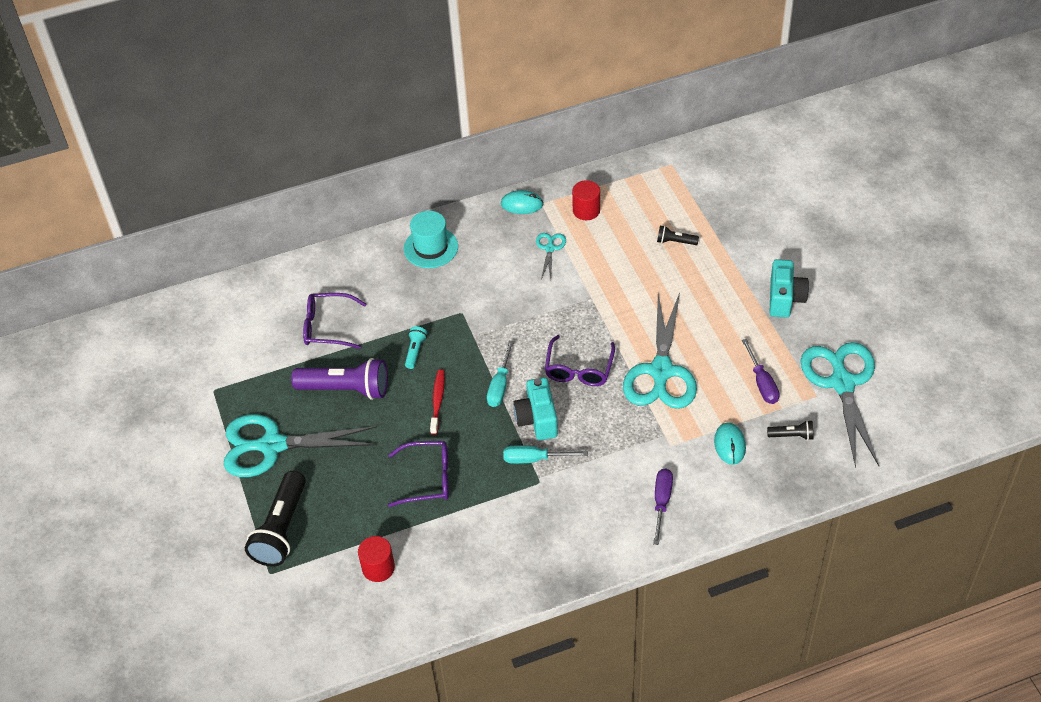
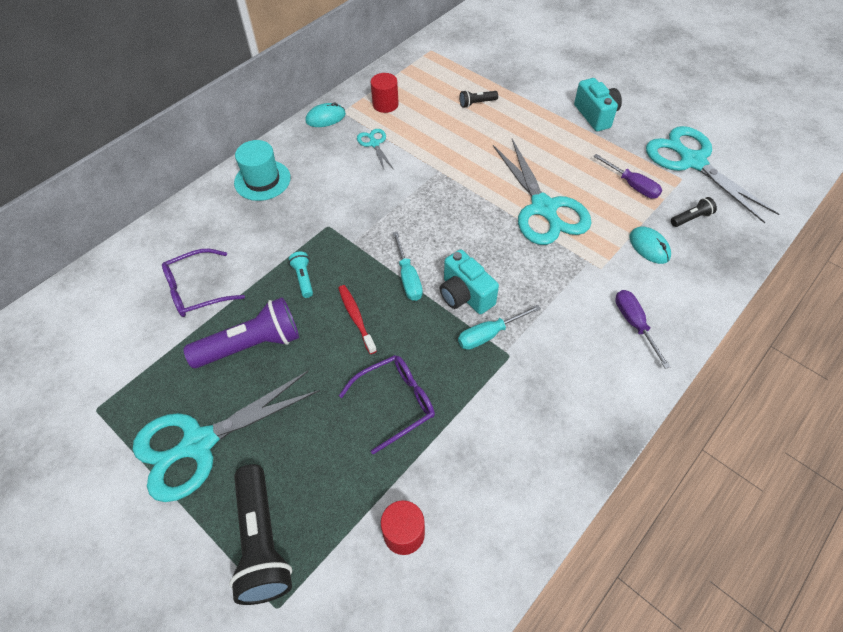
camera: 30 degrees left, 5 degrees up
purple glasses [545,335,615,386] -> none

